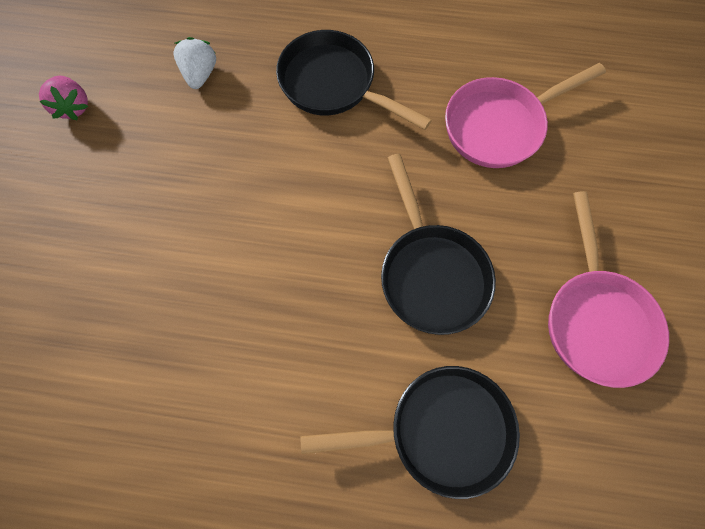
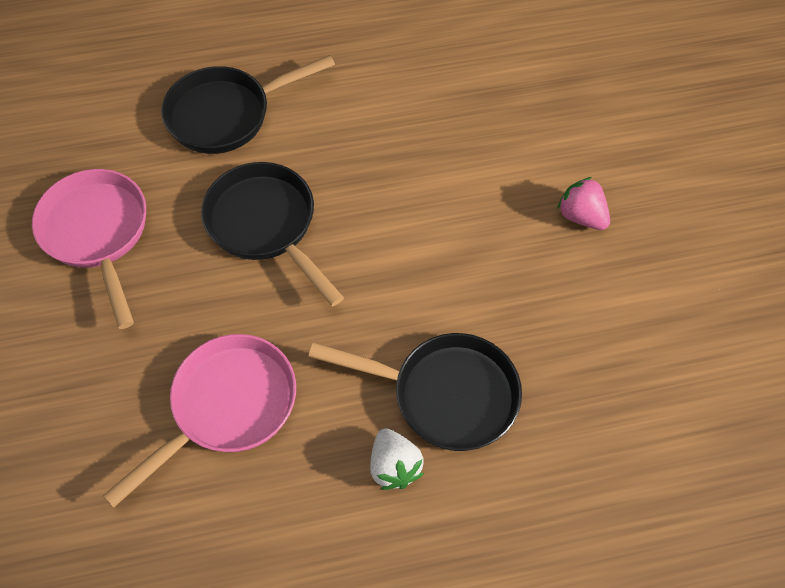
camera: 160 degrees right, 10 degrees down
pink strawberry [39,76,88,120] -> pink strawberry moved to [557,177,610,230]
white strawberry [174,37,216,89] -> white strawberry moved to [370,428,424,490]

